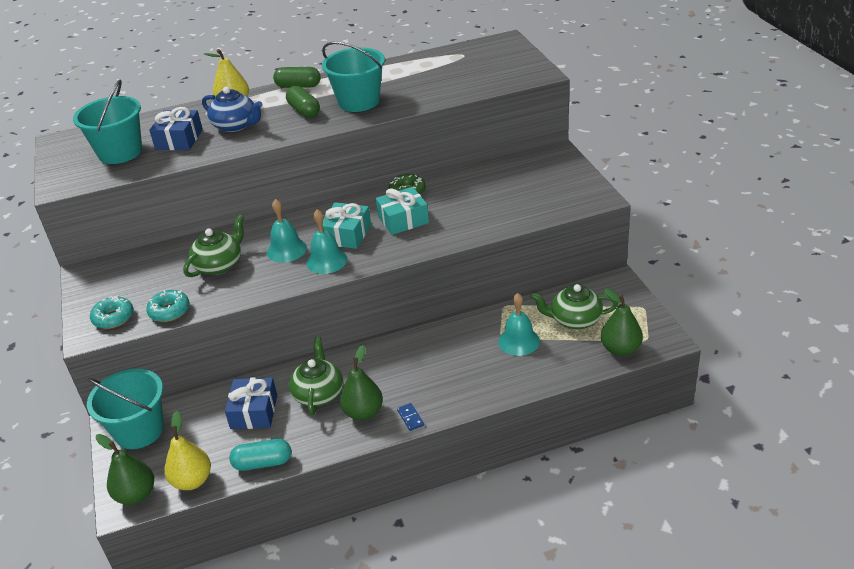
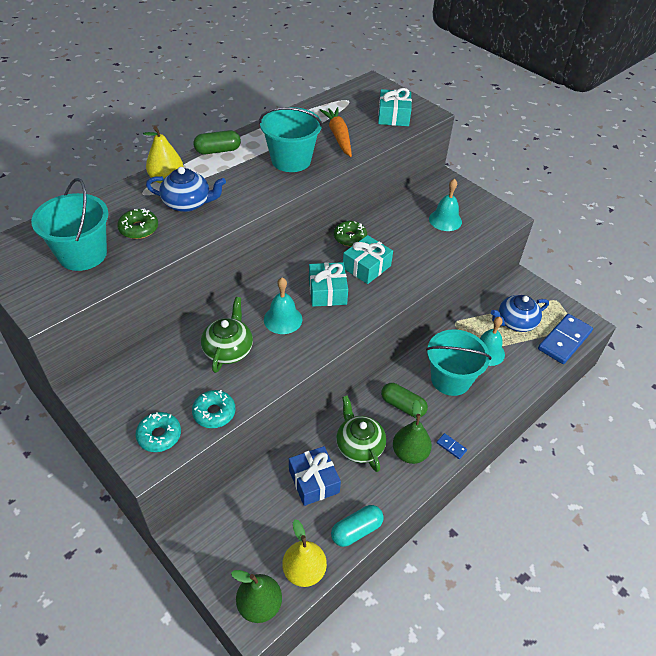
camera: 30 degrees left, 10 degrees up
turquoise bucket [87,369,164,449] -> turquoise bucket moved to [426,329,491,396]
blue gift [149,107,203,150] -> green donut [117,209,158,239]
green capsule [286,86,320,118] -> green capsule moved to [381,383,428,417]
turquoise bell [306,209,347,274] -> turquoise bell moved to [429,179,462,231]
green teapot [531,284,618,329] -> blue teapot [491,295,549,332]
green pear [601,288,643,356] -> blue domino [538,314,593,364]
none -> orange carrot [320,107,352,157]
none -> turquoise gift [378,88,412,126]

